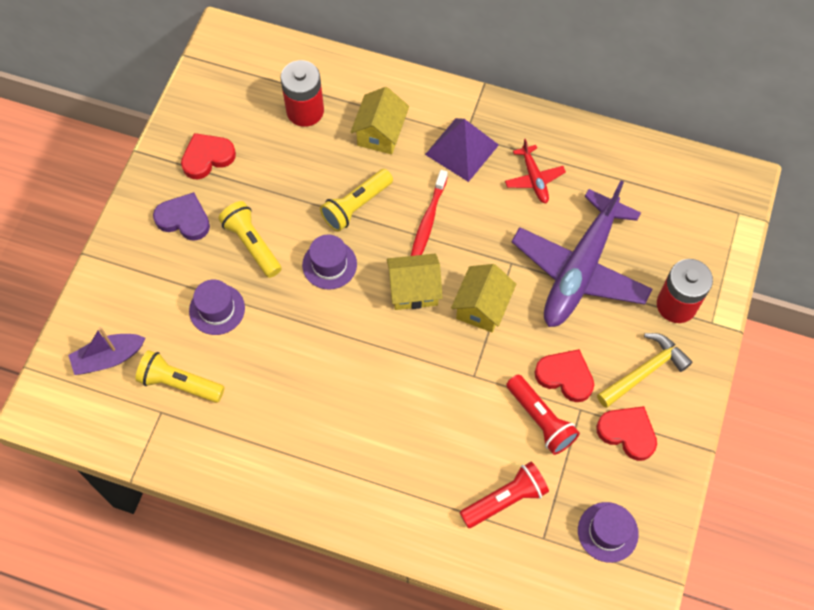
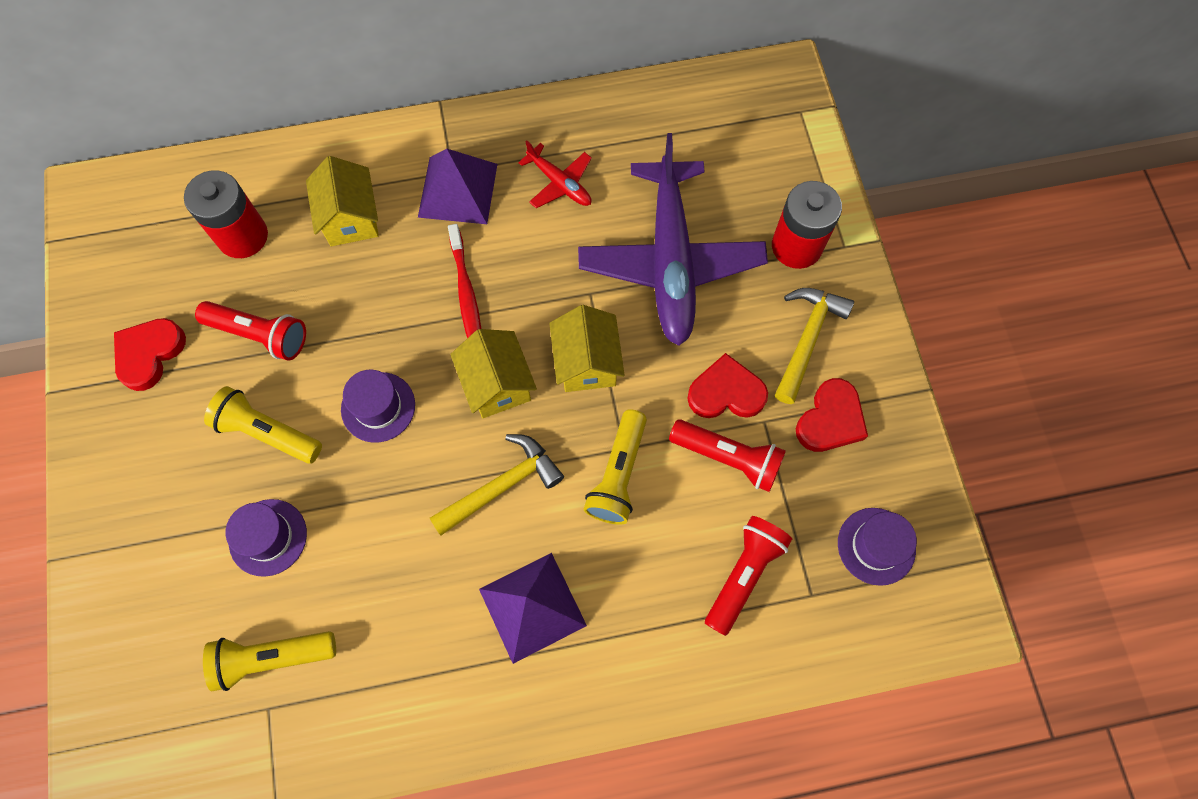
camera: 30 degrees left, 5 degrees up
purple boat [68,327,145,375] -> none
purple heart [153,192,210,241] -> none
yellow flashlight [320,169,393,232] -> yellow flashlight moved to [584,409,647,525]
yellow house [387,253,443,310] -> yellow house turned 75 degrees counterclockwise [450,329,537,418]
red heart [596,406,657,461] -> red heart turned 120 degrees clockwise [796,378,868,452]
none -> red flashlight [195,301,306,361]
none -> yellow hammer [429,434,564,536]
none -> purple pyramid [479,553,587,664]

